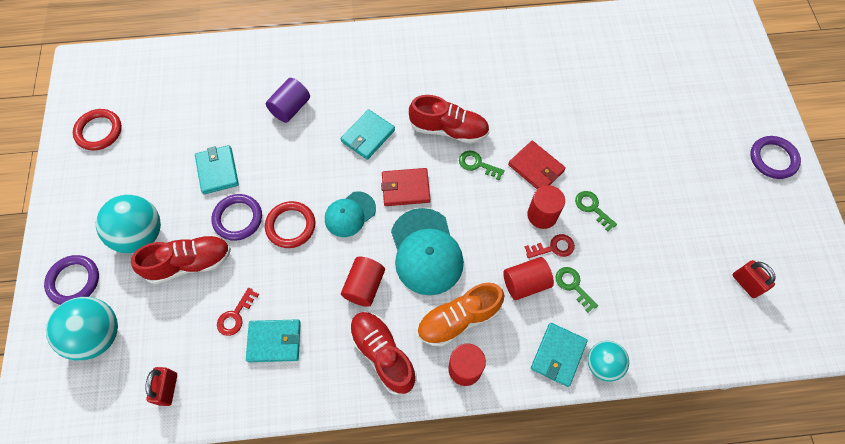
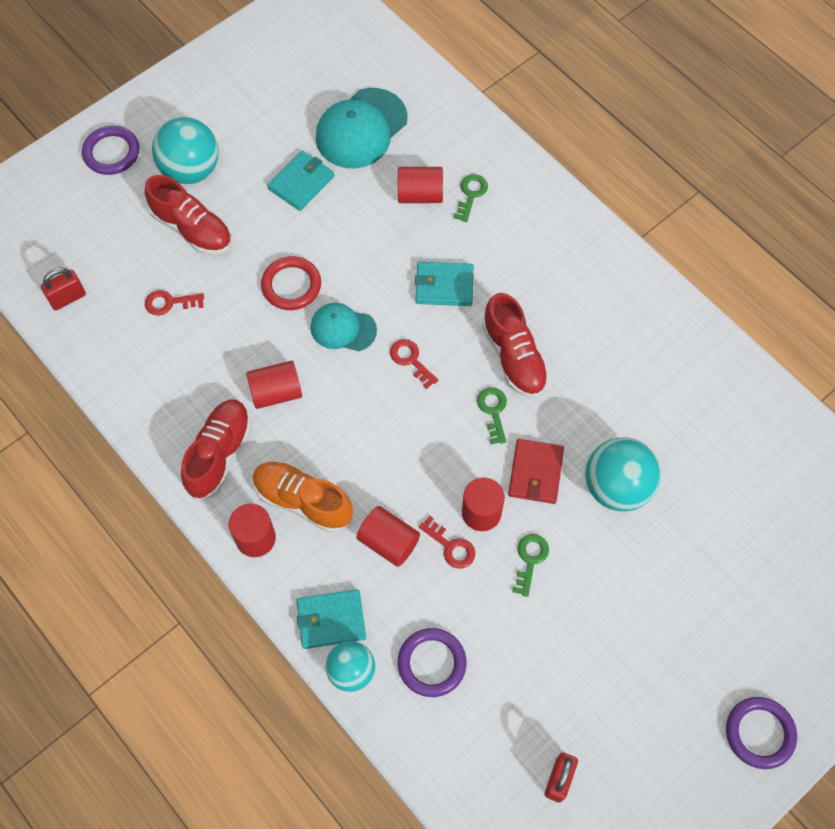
camera: 55 degrees right, 0 degrees up
turquoise ball [46,297,118,360] -> turquoise ball moved to [586,437,661,511]
red ring [73,109,122,151] -> none
purple ring [211,194,262,241] -> purple ring moved to [398,628,467,697]
turquoise wallet [246,319,301,362] -> none
purple cylinder [266,78,310,123] -> red cylinder [398,167,443,203]
red wallet [381,168,430,206] -> red key [390,339,438,389]
turquoise cap [391,208,464,295] -> turquoise cap moved to [316,88,408,168]
green key [555,267,598,313] -> green key moved to [454,174,488,222]

